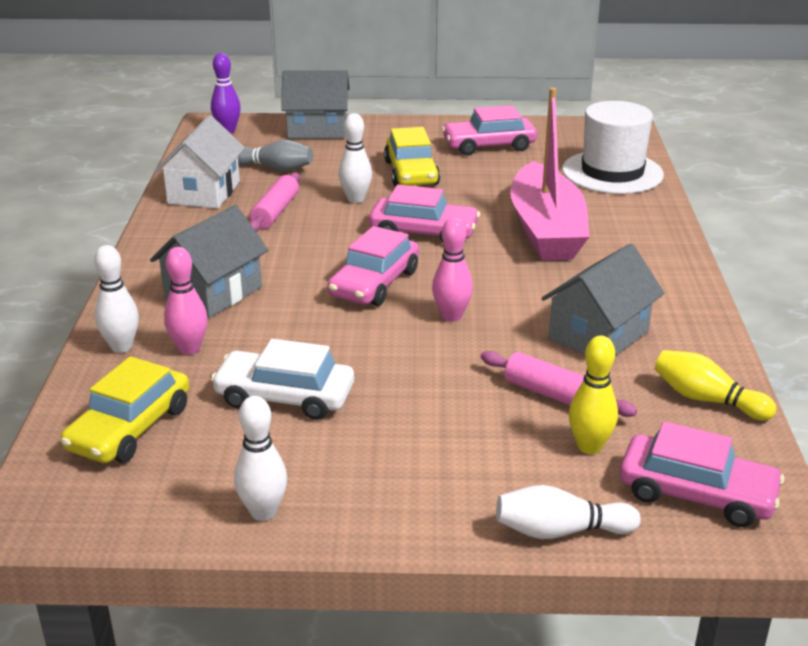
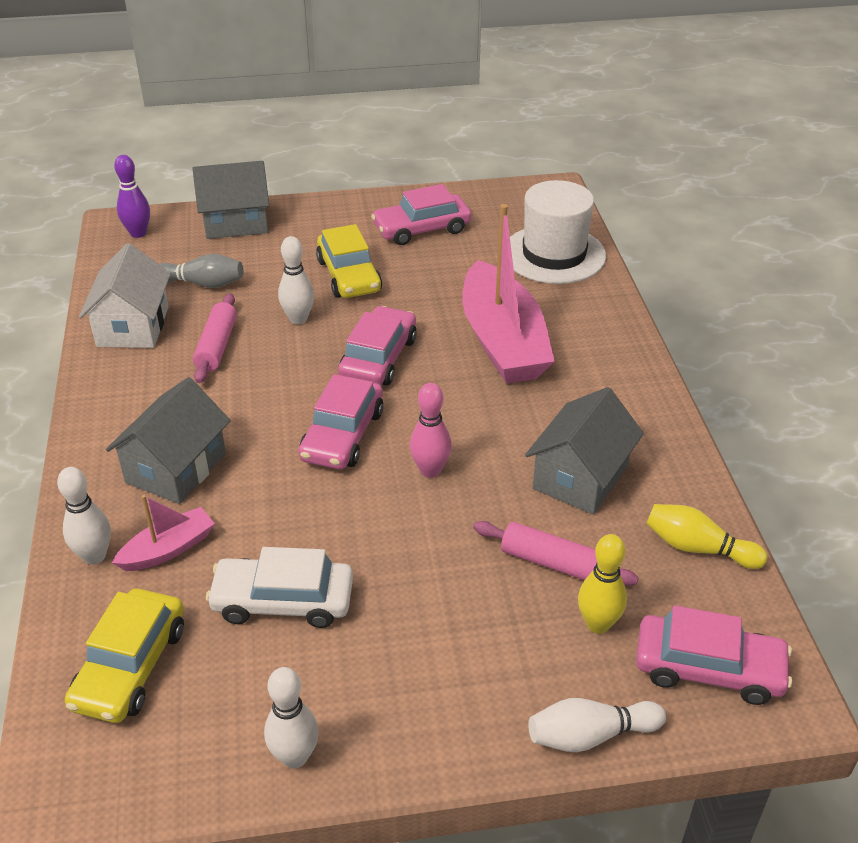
camera: 10 degrees left, 10 degrees up
pink bowling pin [164,247,208,355] -> pink boat [112,495,215,571]
pink car [369,185,480,244] -> pink car turned 75 degrees counterclockwise [338,306,417,385]

